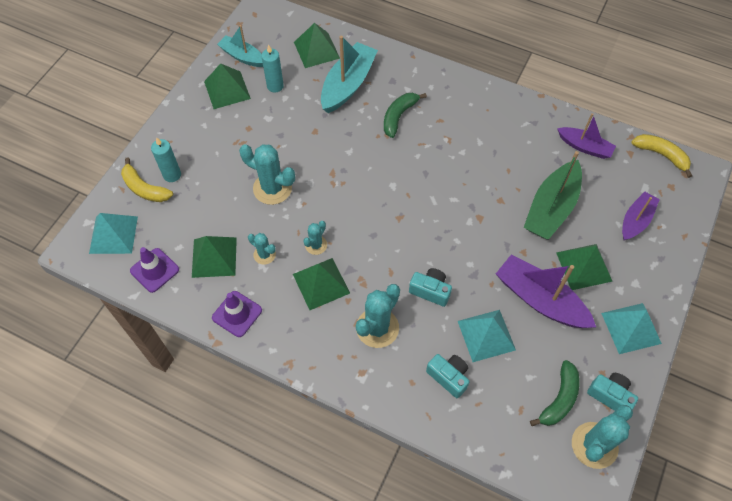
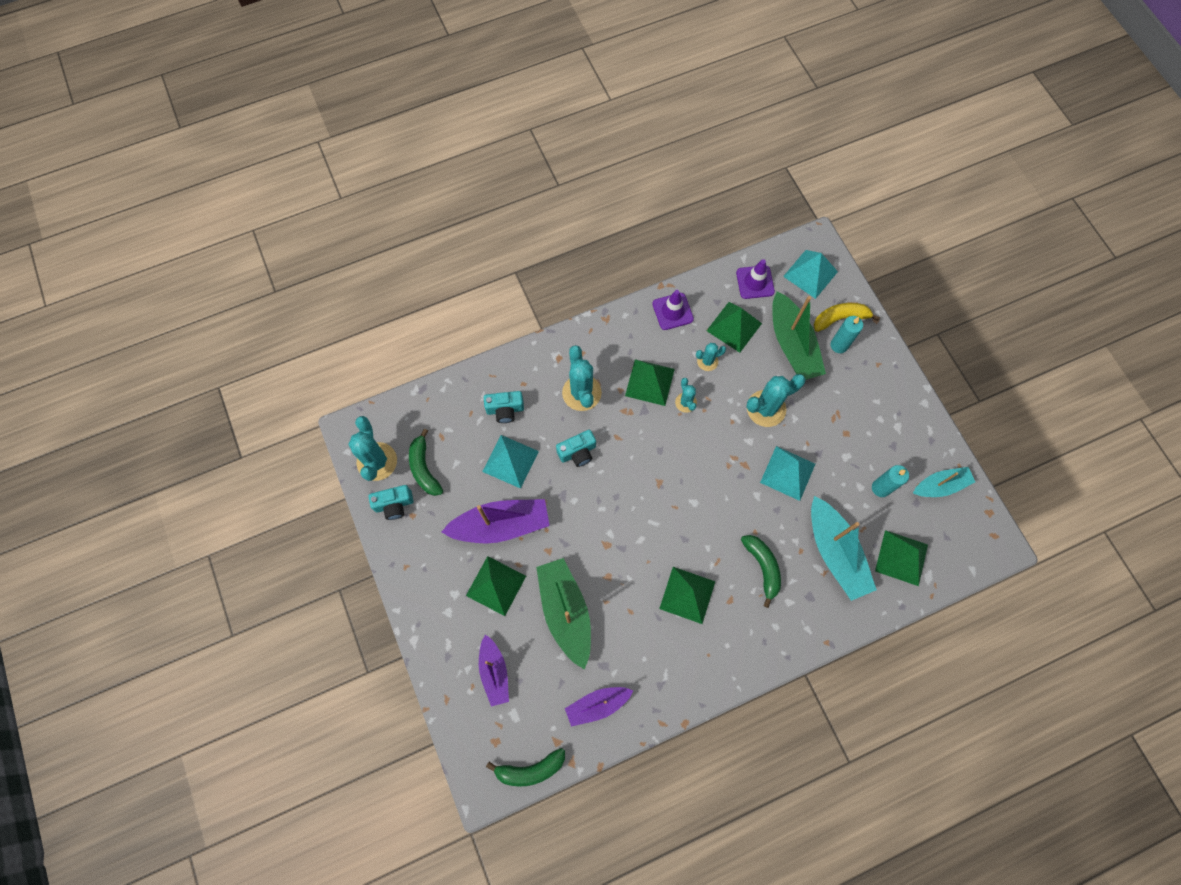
camera: 130 degrees right, 10 degrees up
green pyramid [204,63,251,109] -> green pyramid moved to [659,567,715,624]
turquoise pyramid [601,303,662,354] -> turquoise pyramid moved to [760,446,815,501]
yellow banana [632,134,692,178] -> green banana [486,748,565,787]
none -> green boat [772,291,826,380]

